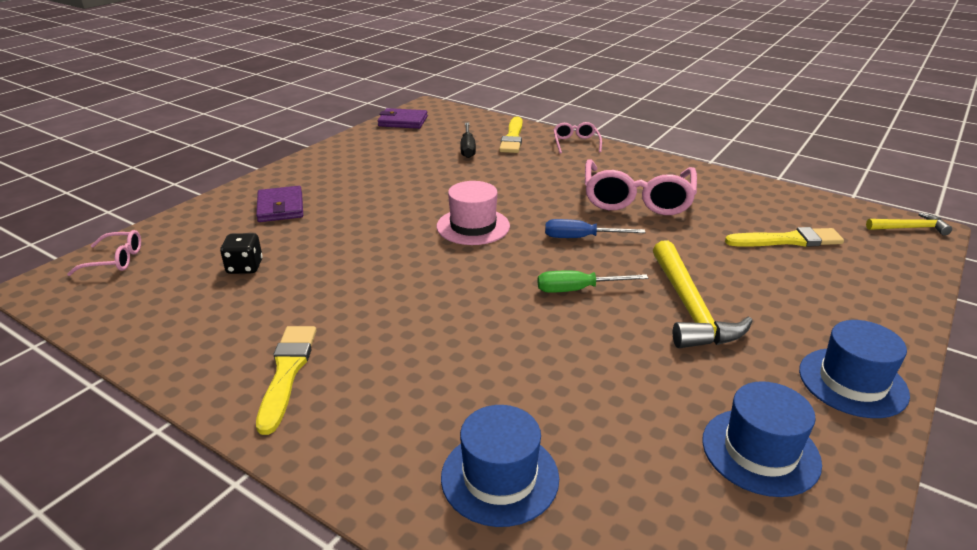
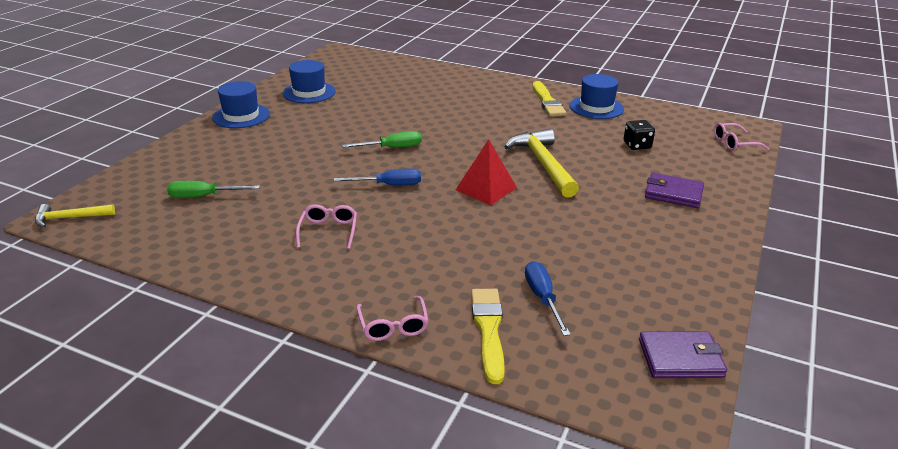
camera: 170 degrees right, 0 degrees up
purple wallet [256,186,303,222] -> purple wallet turned 45 degrees counterclockwise [645,173,704,208]
pink hat [437,181,510,245] -> red pyramid [456,139,517,205]
blue hat [441,405,559,527] -> blue hat moved to [570,74,624,119]
black screwdriver [461,123,476,158] -> blue screwdriver [525,261,571,336]
pink glasses [585,159,697,215] -> pink glasses [296,204,357,249], size x0.49
yellow hammer [653,240,752,348] -> yellow hammer moved to [504,129,579,198]
yellow brush [725,227,844,247] -> green screwdriver [167,181,260,198]

